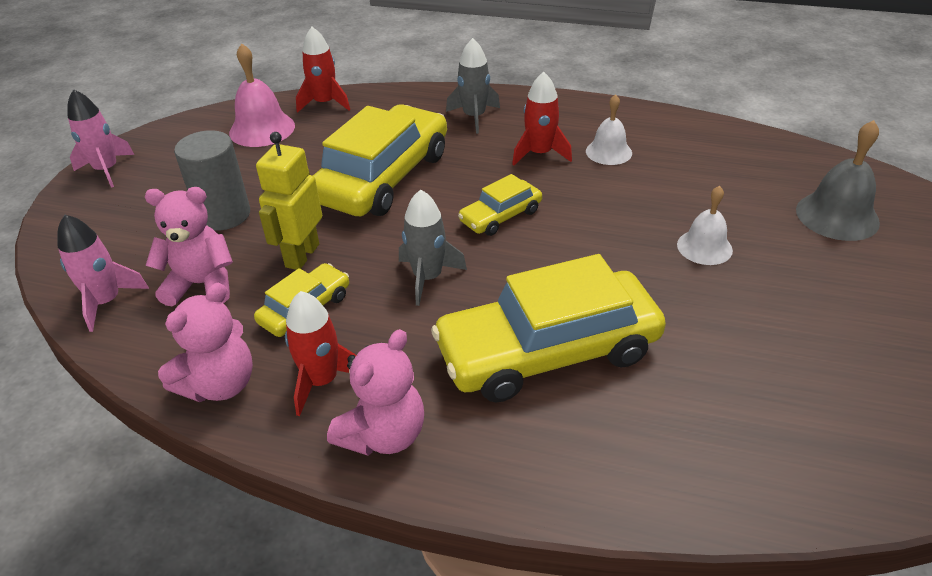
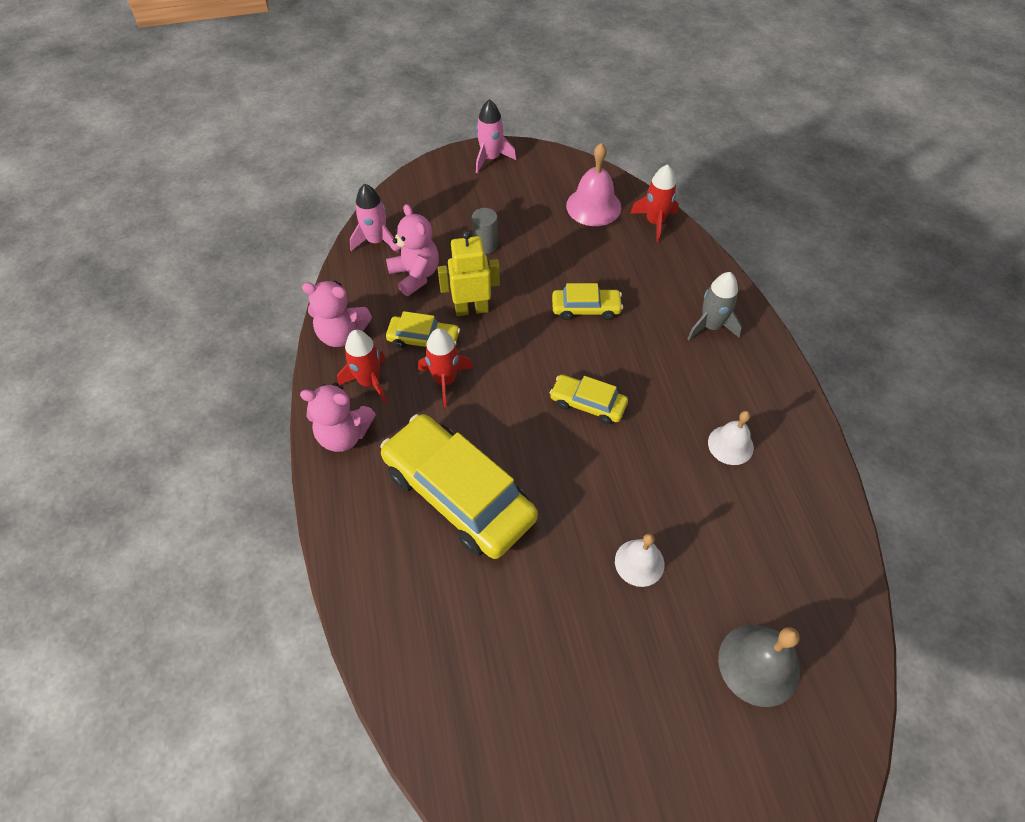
camera: 60 degrees right, 15 degrees up
grey cylinder [174,130,250,231] -> grey cylinder [472,208,498,254], size x0.62
yellow car [313,104,447,216] -> yellow car [552,283,623,320], size x0.48
grey rocket [399,189,467,306] -> none
red rocket [512,72,572,165] -> red rocket moved to [418,328,473,407]

